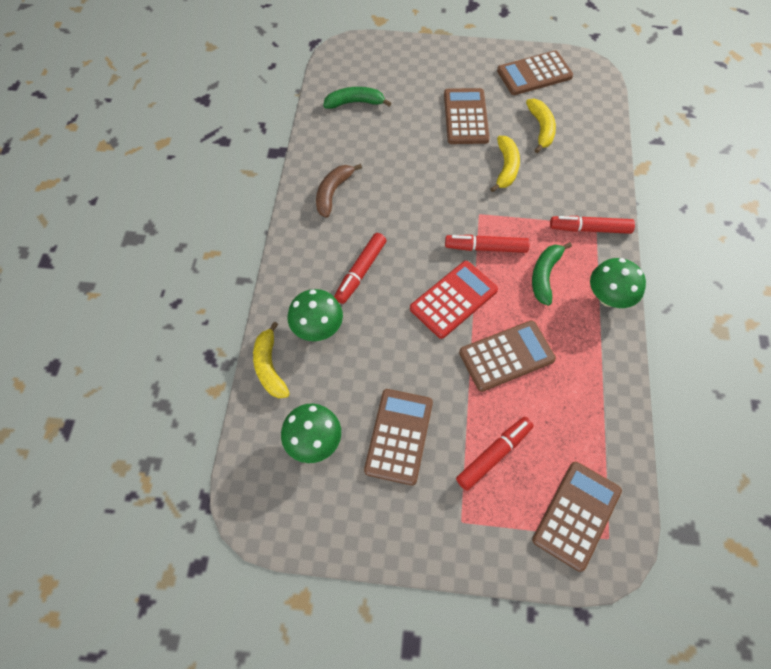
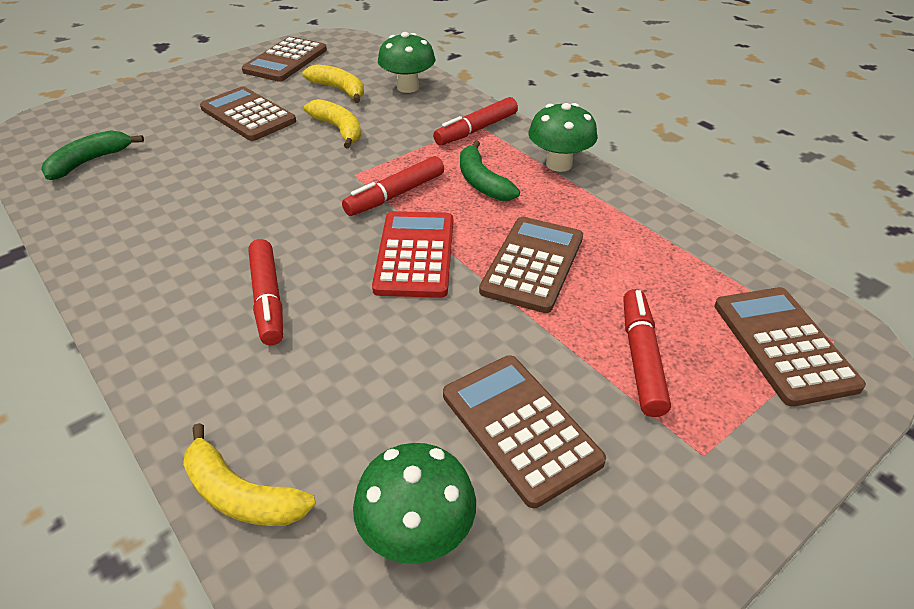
camera: 45 degrees left, 20 degrees down
green mushroom [287,289,343,341] -> green mushroom moved to [378,32,435,93]
brown banana [316,164,362,218] -> none

